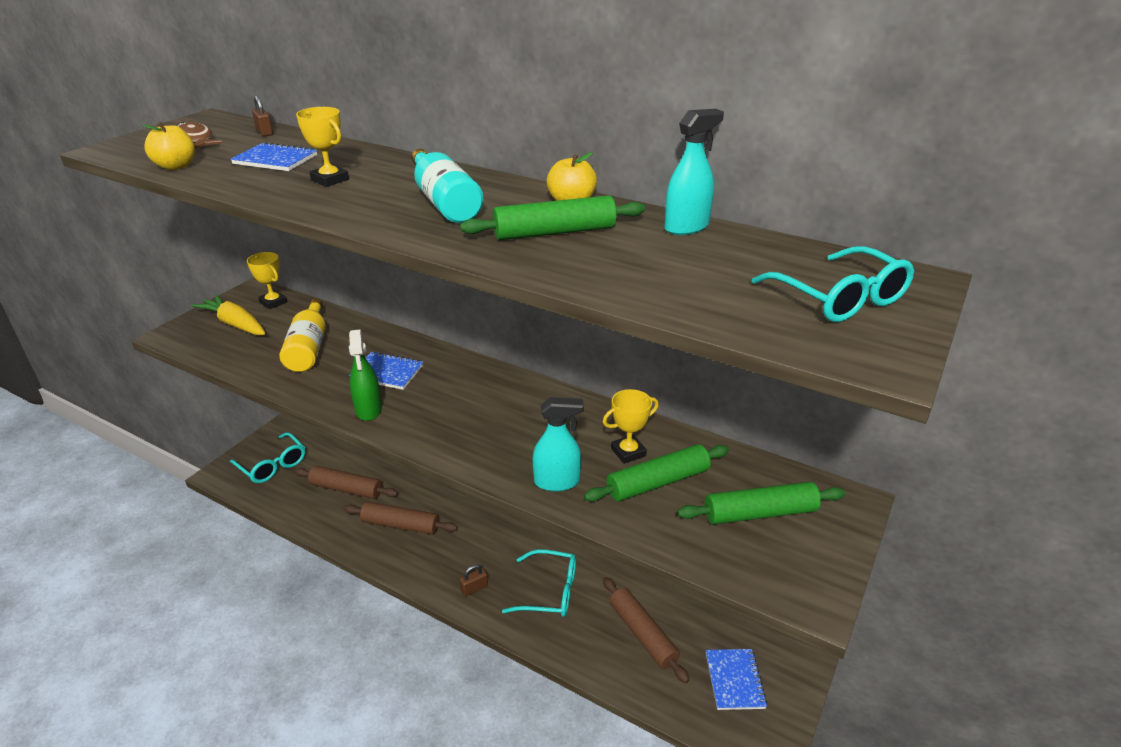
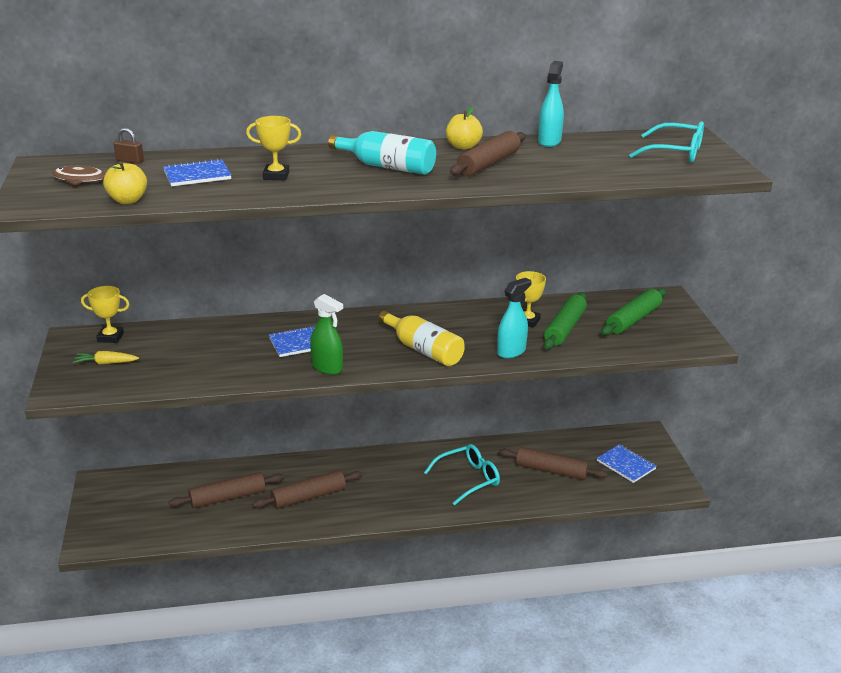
camera: 40 degrees left, 5 degrees down
yellow carrot [192,295,265,335] -> yellow carrot [73,351,139,365], size x0.59
turquoise glasses [230,432,305,483] -> none
yellow bottle [279,299,326,372] -> yellow bottle moved to [379,311,465,366]
green rolling pin [460,195,645,240] -> brown rolling pin [450,131,526,176]
brown padlock [460,565,488,597] -> none

